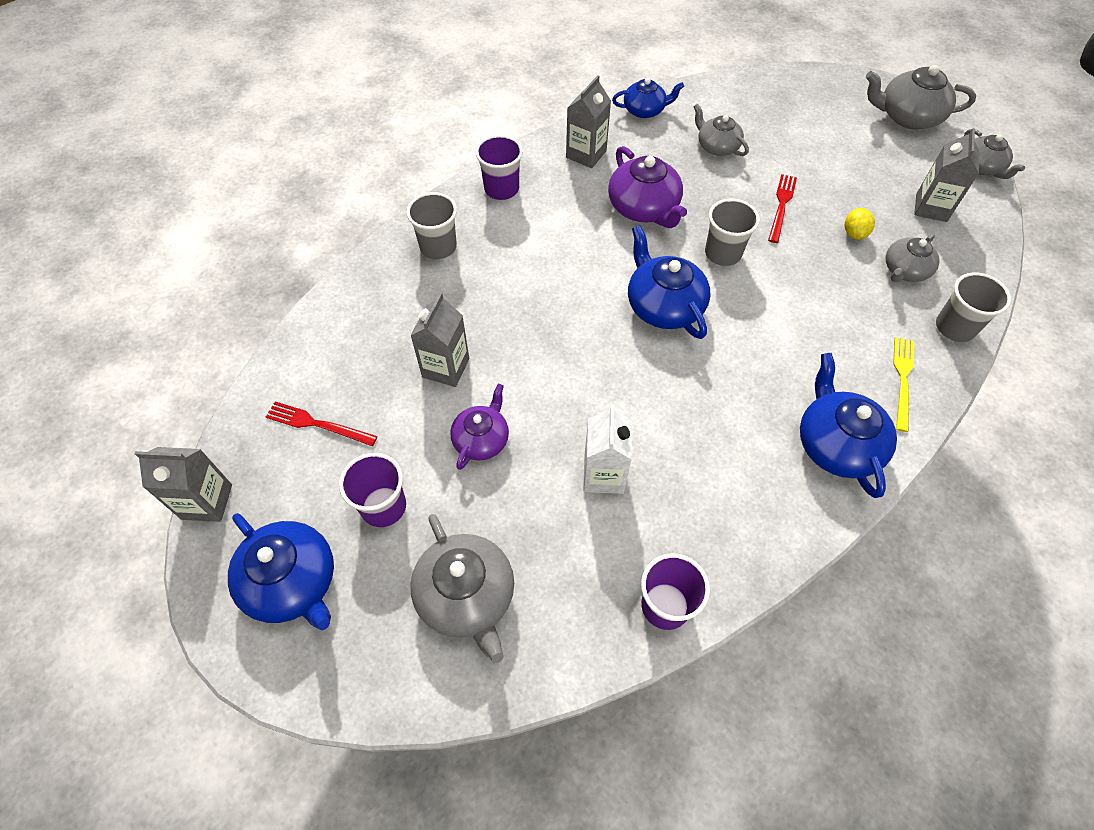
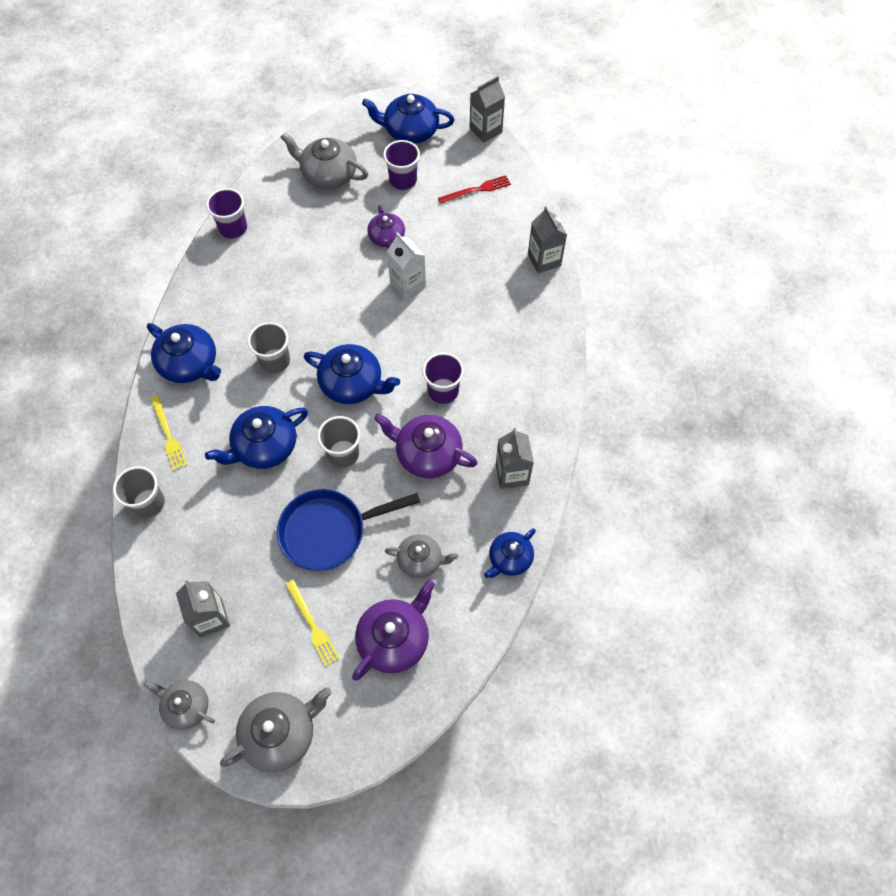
camera: 140 degrees right, 5 degrees up
grey cup [406,192,457,259] -> grey cup moved to [248,322,290,373]
grey carton [410,293,469,387] -> grey carton moved to [528,206,567,274]
purple cup [475,135,523,200] -> purple cup moved to [422,352,464,404]
white carton [583,404,632,494] -> white carton moved to [387,232,426,299]
red fork [768,174,797,243] -> blue pan [277,489,420,571]
yellow lemon [845,208,875,240] -> none
grey teapot [886,233,940,282] -> none
none -> blue teapot [205,406,308,469]
none -> yellow fork [285,580,340,666]
none -> purple teapot [352,580,435,681]

